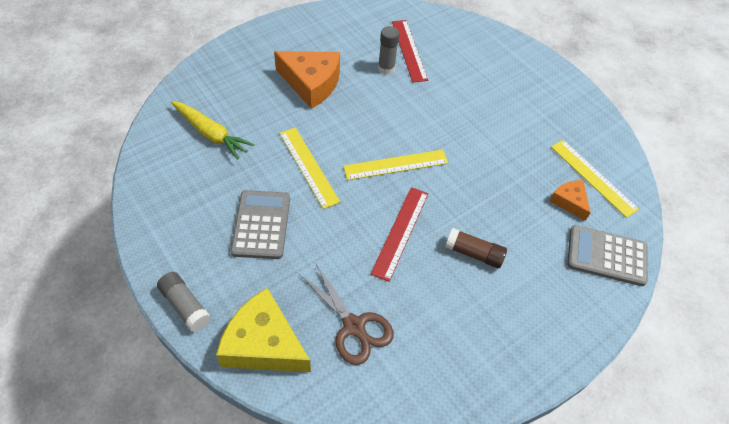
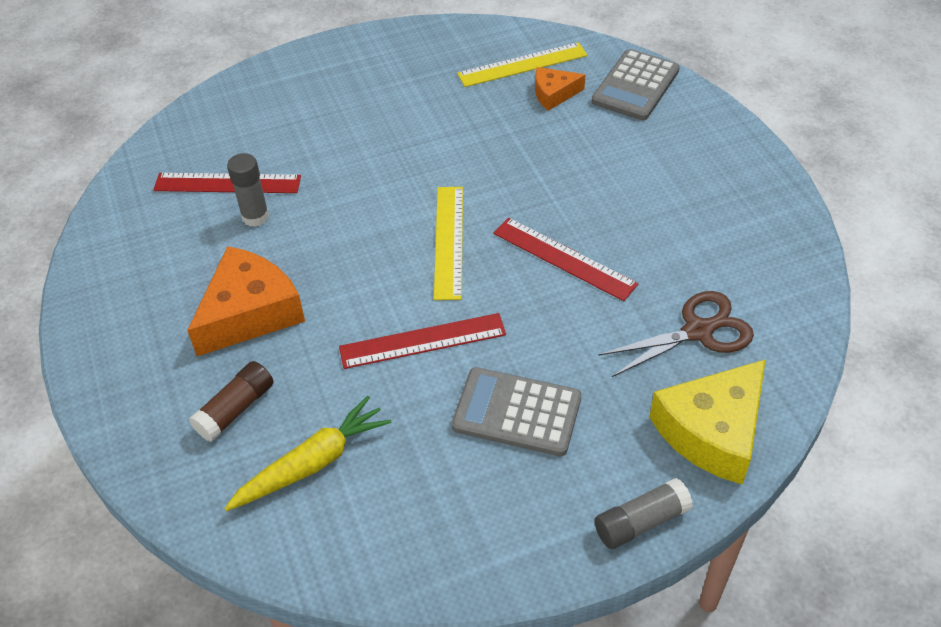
camera: 70 degrees left, 5 degrees down
yellow ruler [279,128,340,209] -> red ruler [339,313,506,369]
brown glue stick [445,228,507,268] -> brown glue stick moved to [189,361,273,442]

